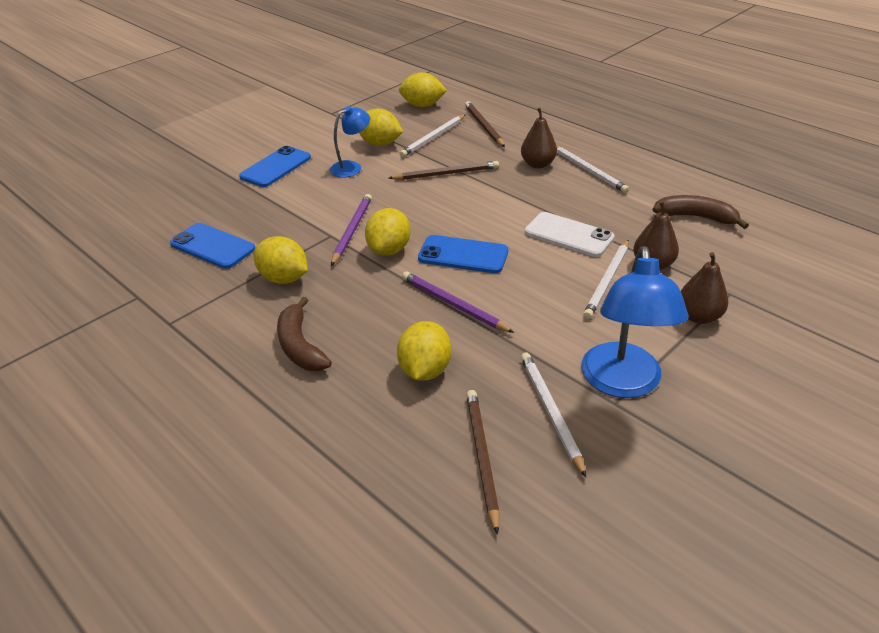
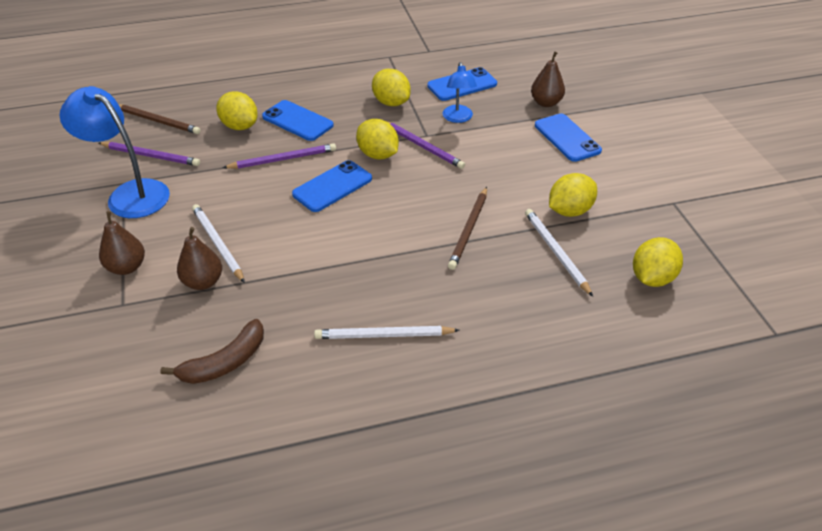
camera: 120 degrees right, 5 degrees up
yellow lemon [254,236,308,284] -> yellow lemon turned 75 degrees clockwise [372,69,411,106]
brown banana [277,297,332,371] -> none
blue lamp [330,106,370,177] -> blue lamp moved to [443,62,477,123]
brown pencil [465,101,505,147] -> none
brown pear [521,108,557,169] -> brown pear moved to [531,52,565,107]
white pencil [521,353,586,477] -> purple pencil [99,142,200,166]
white phone [525,212,615,257] -> none
none -> blue phone [262,100,334,141]

